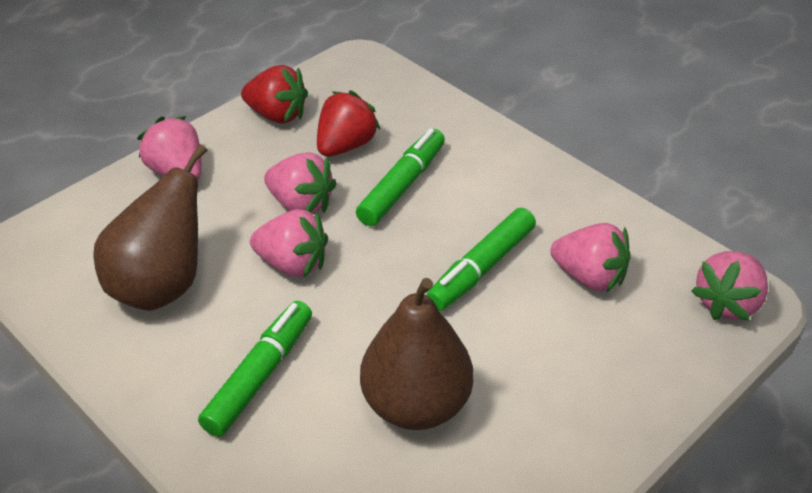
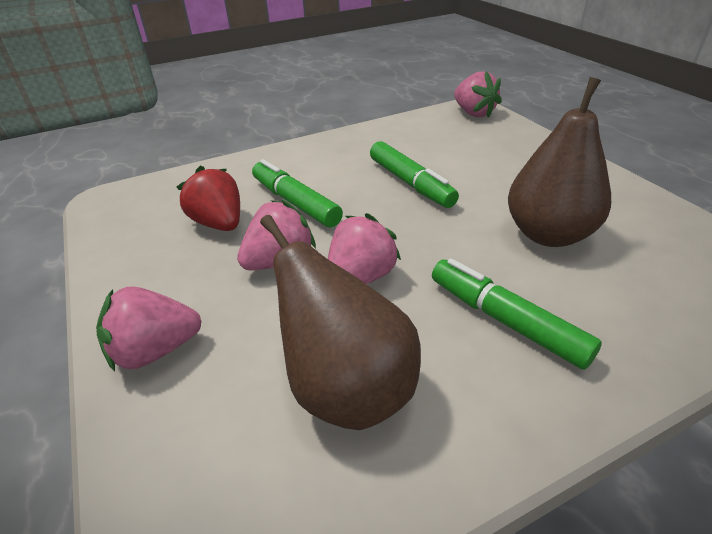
camera: 70 degrees left, 5 degrees down
red strawberry [241,65,308,124] -> none
pink strawberry [550,223,631,293] -> none

